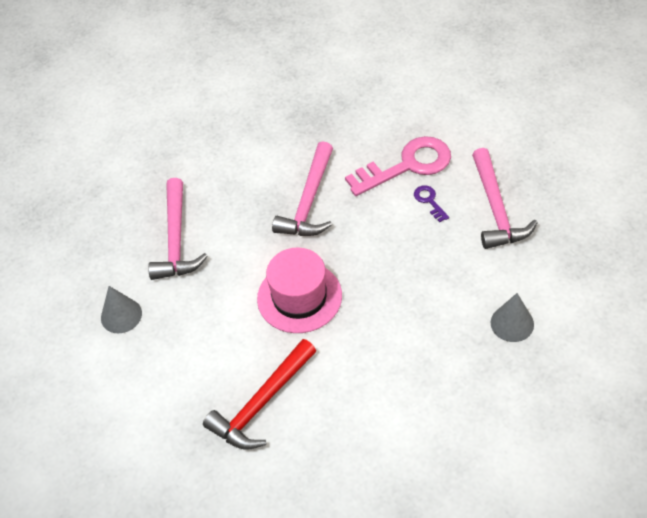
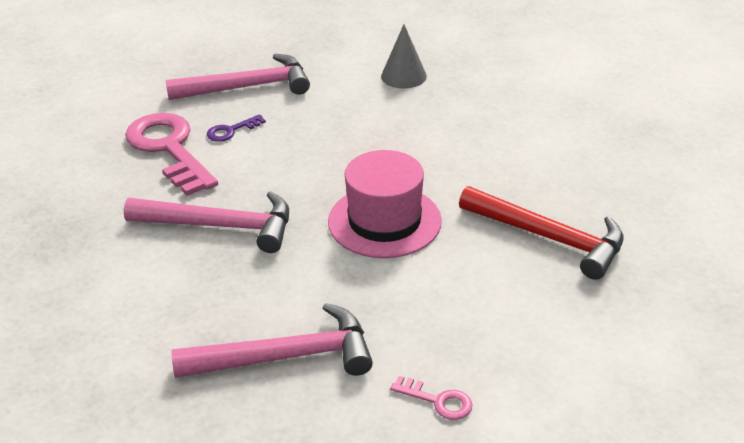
camera: 100 degrees left, 15 degrees down
grey cone [101,286,142,333] -> pink key [390,376,472,420]

